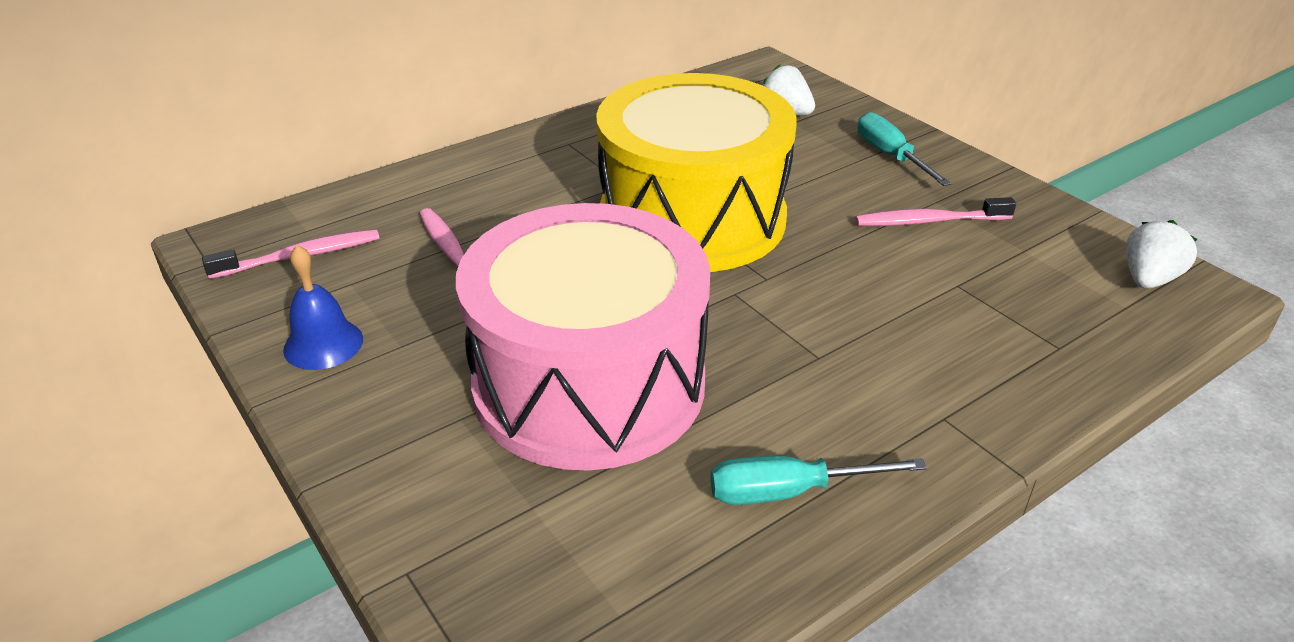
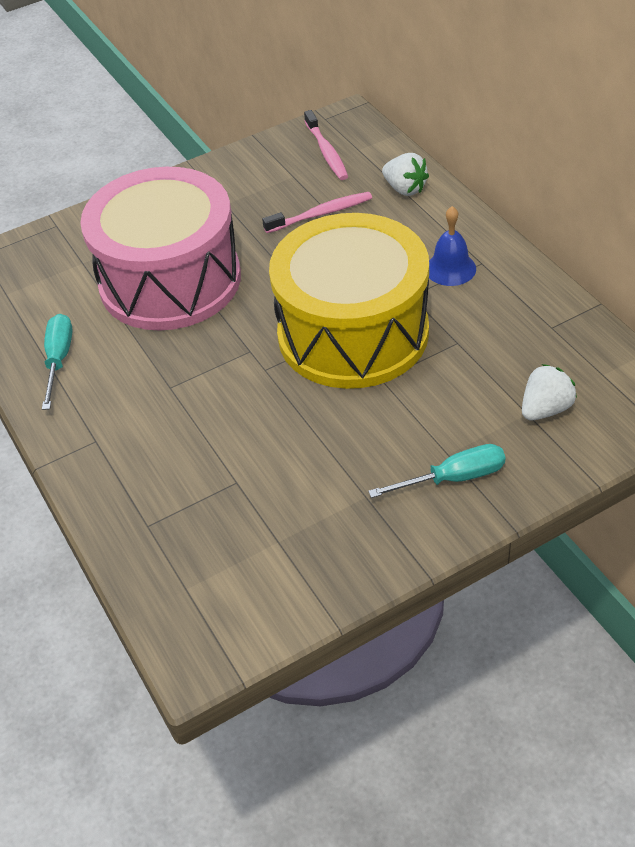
camera: 100 degrees right, 10 degrees up
blue bell [283,245,363,370] -> blue bell moved to [429,206,476,286]
pink toothbrush [855,197,1016,226] -> none
white strawberry [1126,220,1198,289] -> white strawberry moved to [382,153,429,196]

